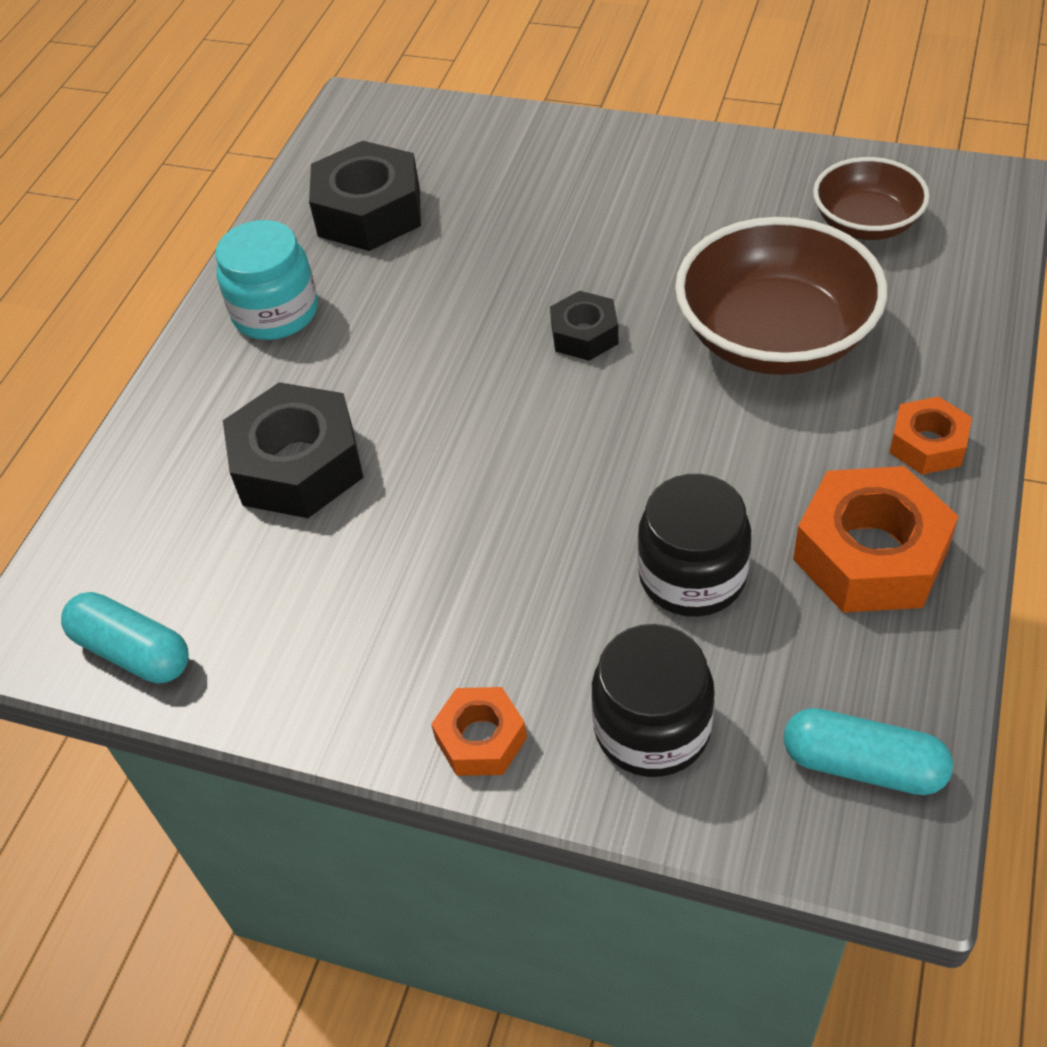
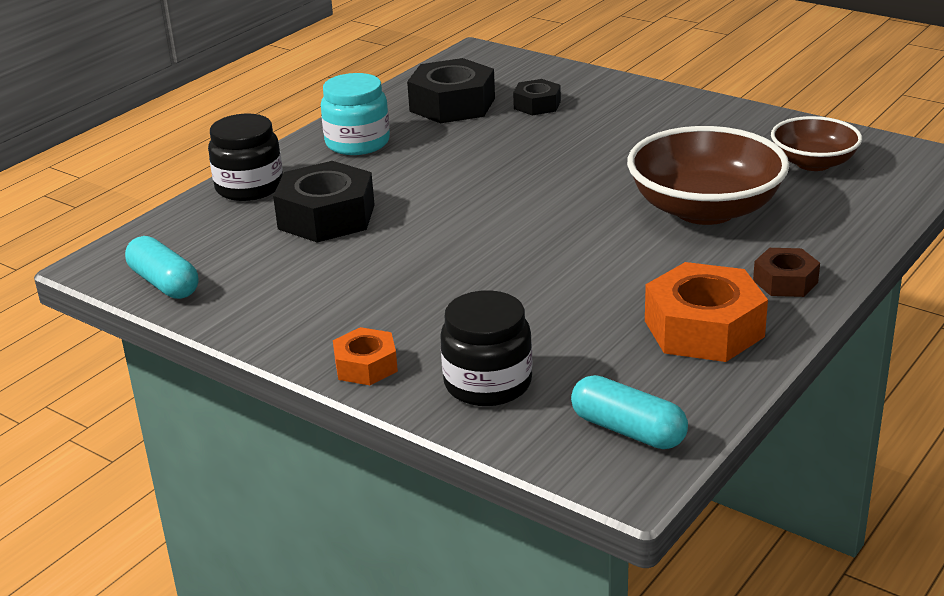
camera: 15 degrees right, 20 degrees down
black nut [550,291,619,361] -> black nut moved to [513,79,561,115]
black jar [637,474,751,617] -> black jar moved to [208,114,283,201]
orange nut [889,396,972,475] -> brown nut [753,248,820,297]

